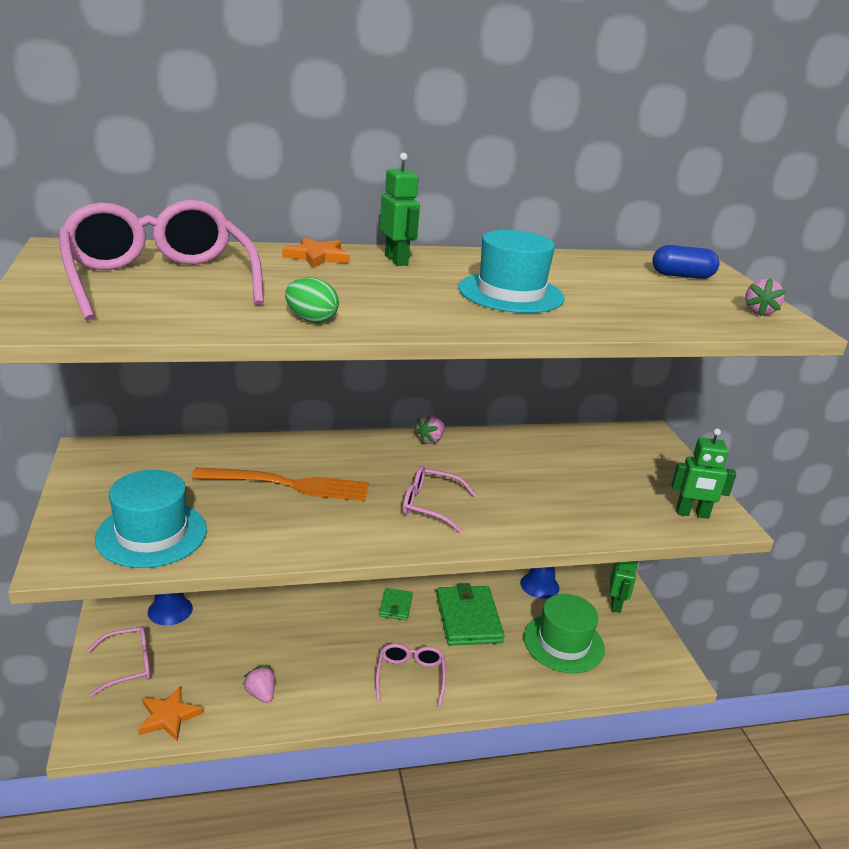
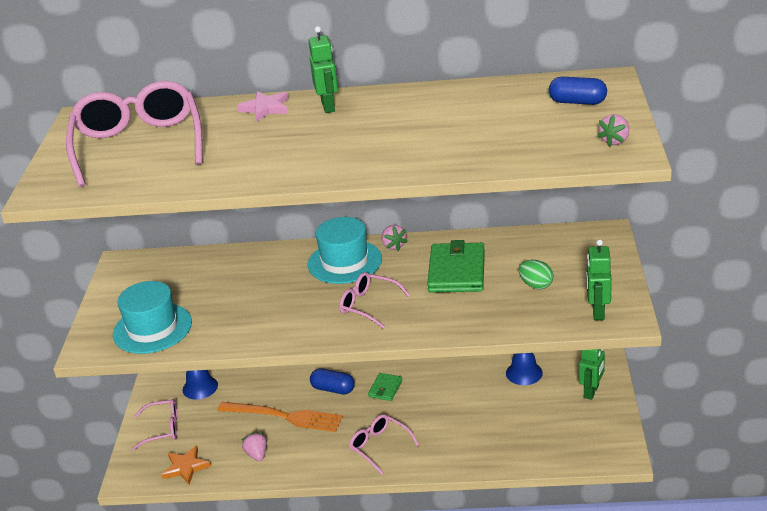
camera: 20 degrees right, 5 degrees up
orange fork [191,467,369,501] -> orange fork moved to [217,402,343,432]
orange star [282,237,350,268] -> pink star [237,91,288,122]
green egg [285,277,339,323] -> green egg moved to [519,260,554,289]
pink glasses [376,644,446,706] -> pink glasses turned 60 degrees counterclockwise [349,414,419,474]
pink strawberry [414,415,445,444] -> pink strawberry turned 75 degrees counterclockwise [382,225,408,251]
green wallet [436,583,504,646] -> green wallet moved to [427,240,485,293]
turquoise hat [458,230,565,313] -> turquoise hat moved to [308,217,382,284]
green hat [524,594,605,673] -> none
green robot [671,428,736,519] -> green robot turned 75 degrees clockwise [586,239,612,320]
none -> blue capsule [310,368,355,394]

